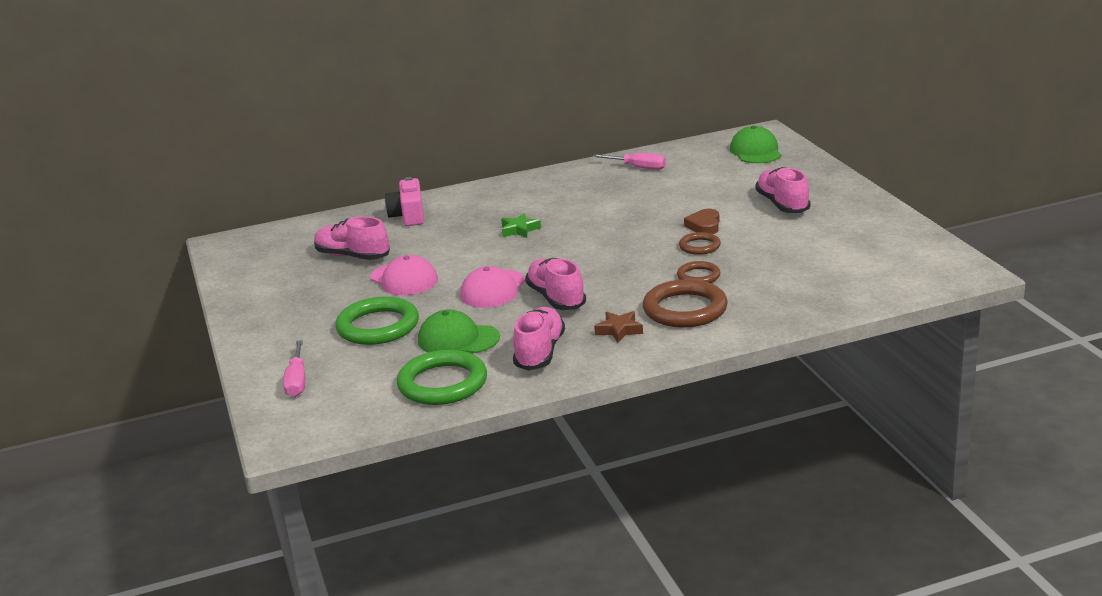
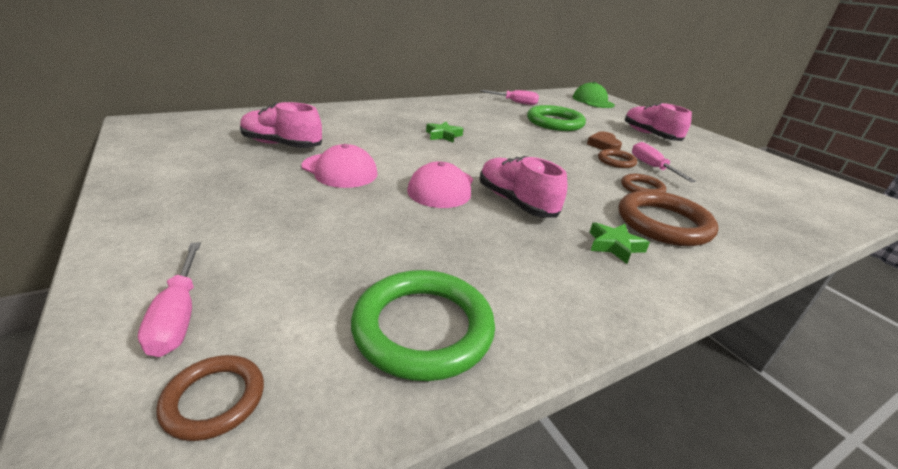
camera: 15 degrees left, 5 degrees up
green ring [335,296,419,345] -> green ring moved to [527,105,586,131]
pink camera [385,177,424,226] -> none
green cap [418,309,500,353] -> none
pink shoe [513,307,565,371] -> none
brown star [594,311,643,343] -> green star [589,222,650,264]
none -> brown ring [156,355,264,441]
none -> pink screwdriver [632,142,696,182]

